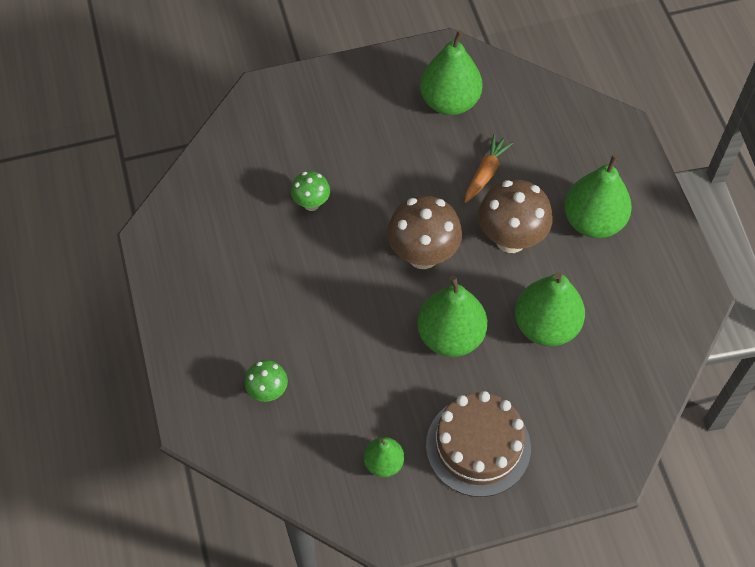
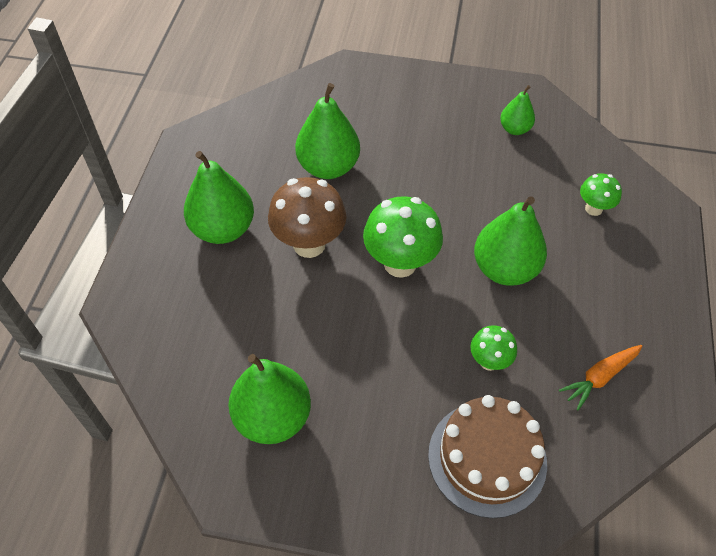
camera: 155 degrees left, 5 degrees down
brown mushroom [387,195,462,269] -> green mushroom [363,196,443,278]
green pear [417,275,487,357] -> green pear moved to [474,196,547,286]
brown cake [426,391,531,497] -> brown cake moved to [428,395,547,518]
orange carrot [464,134,513,203] -> orange carrot moved to [559,345,642,411]

